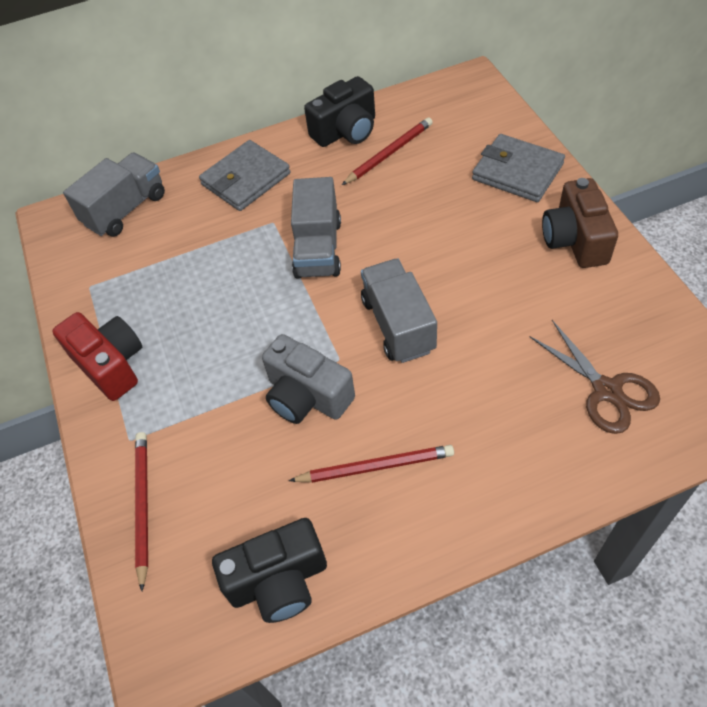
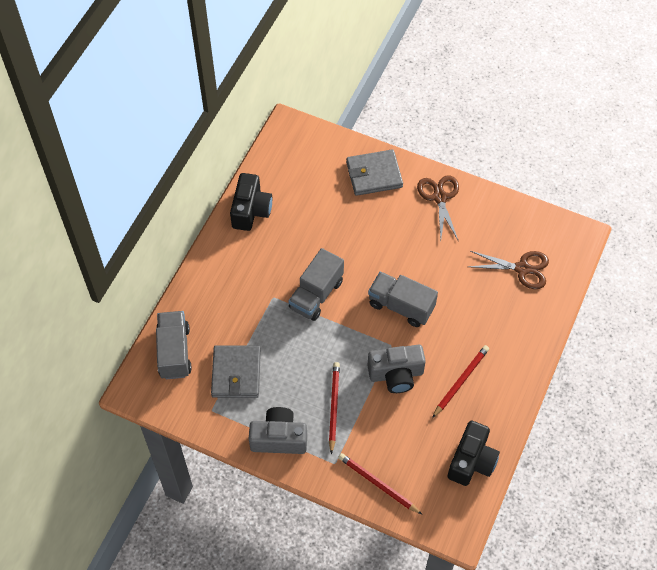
camera: 50 degrees left, 5 degrees up
red camera [52,312,142,401] -> grey camera [249,407,307,454]
grey wallet [199,140,291,211] -> grey wallet moved to [211,345,261,398]
grey truck [291,177,341,279] -> grey truck turned 75 degrees clockwise [288,248,344,321]
red pencil [342,117,433,185] -> red pencil moved to [329,362,340,454]
brown camera [542,178,618,268] -> brown scissors [417,175,459,240]

